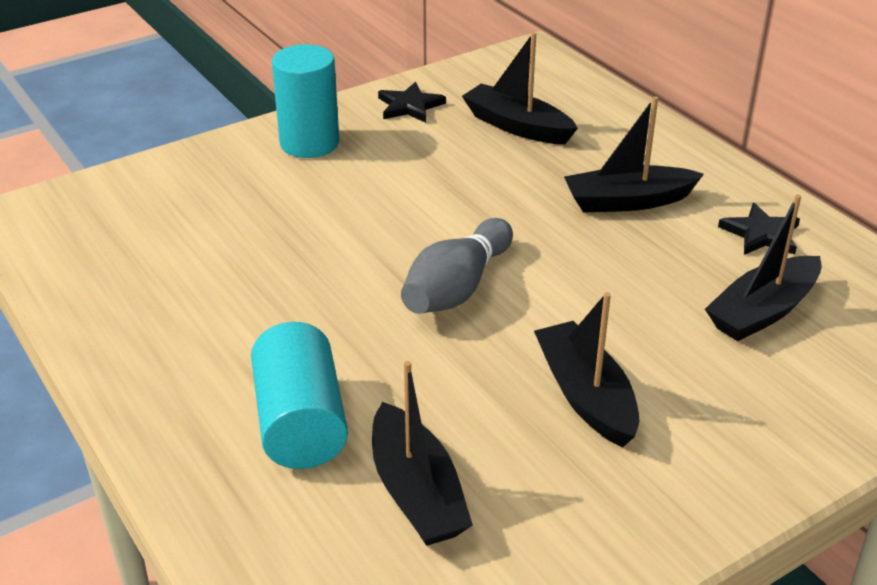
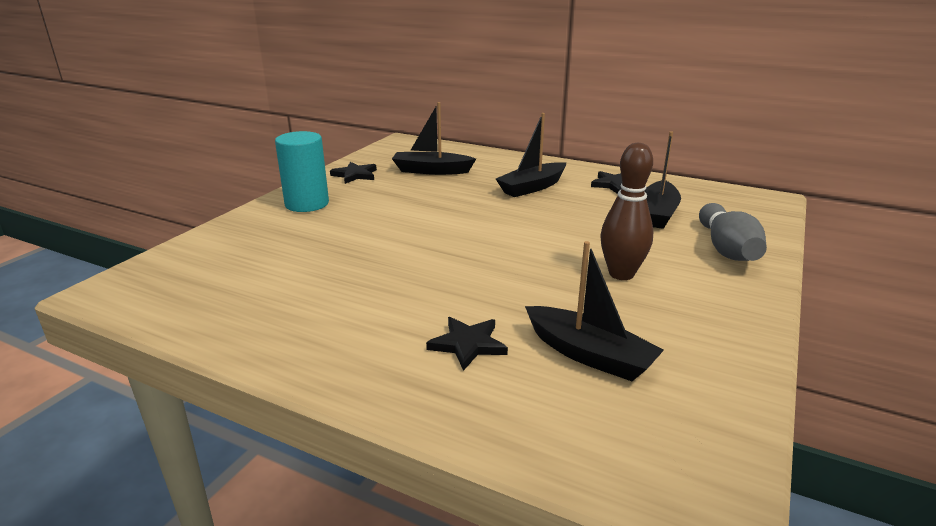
camera: 30 degrees left, 10 degrees down
turquoise cylinder [251,322,348,469] -> black star [426,317,508,371]
grey bowling pin [401,218,513,314] -> grey bowling pin moved to [699,203,767,261]
black boat [534,292,639,447] -> brown bowling pin [600,143,653,280]

